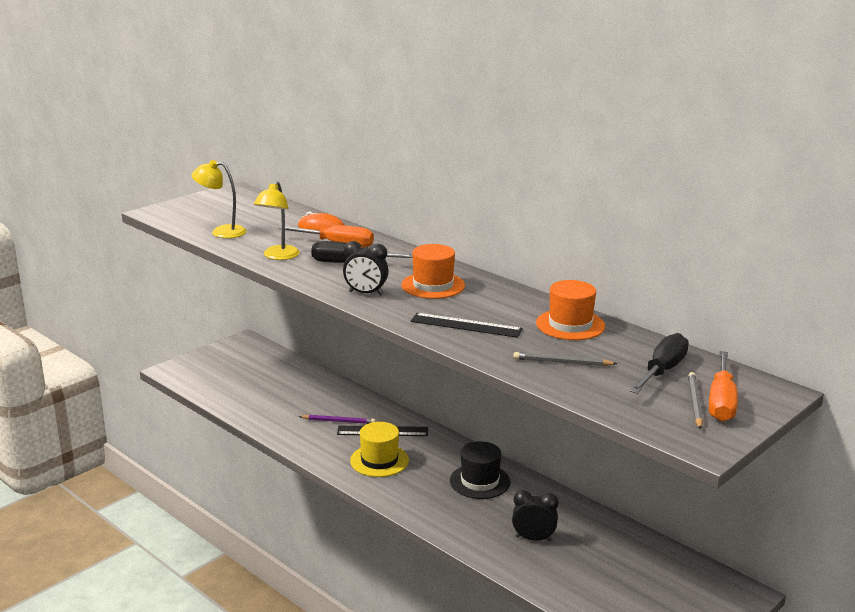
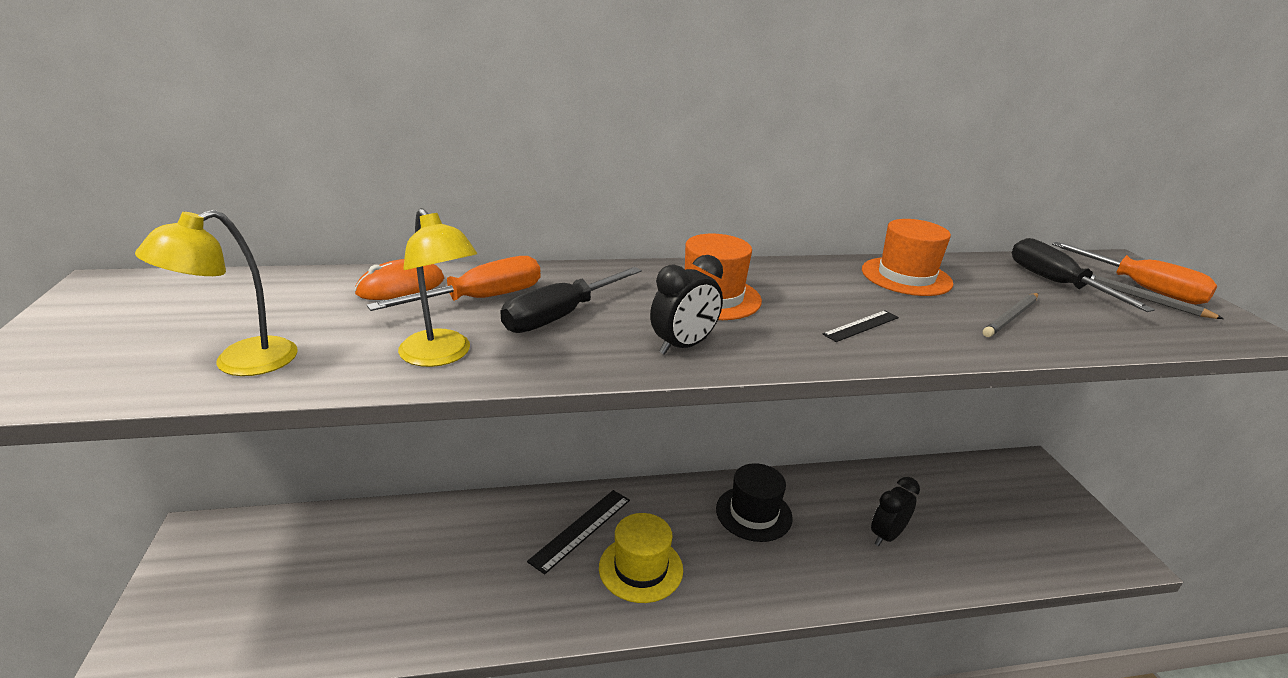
camera: 55 degrees left, 5 degrees up
purple pencil [299,415,375,424] -> none
black ruler [411,313,523,338] -> black ruler [822,310,899,342], size x0.59

